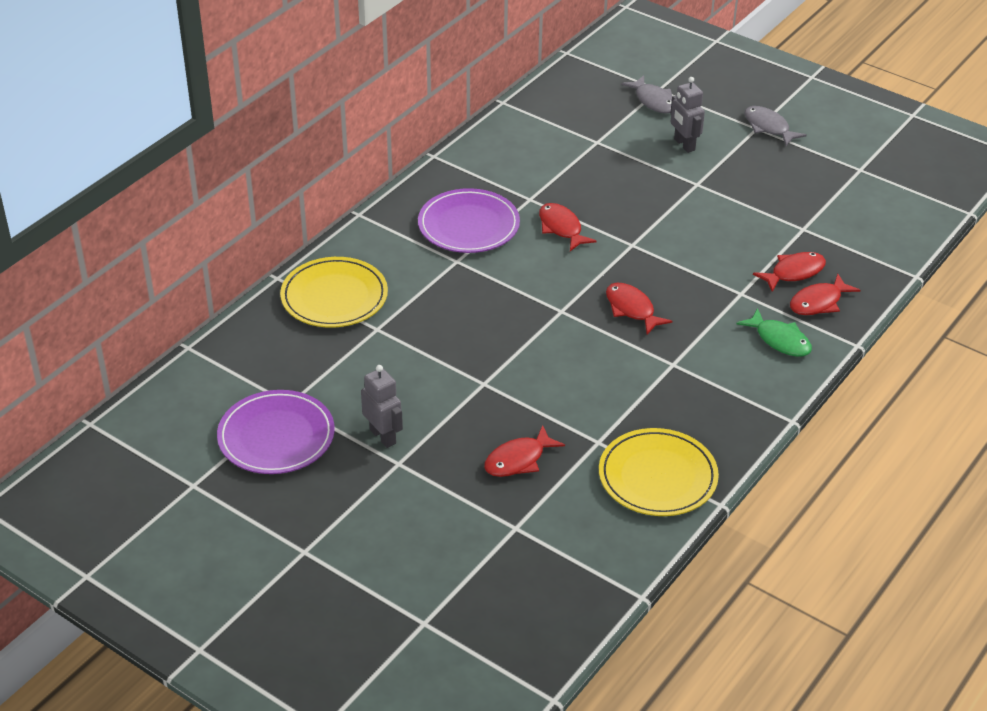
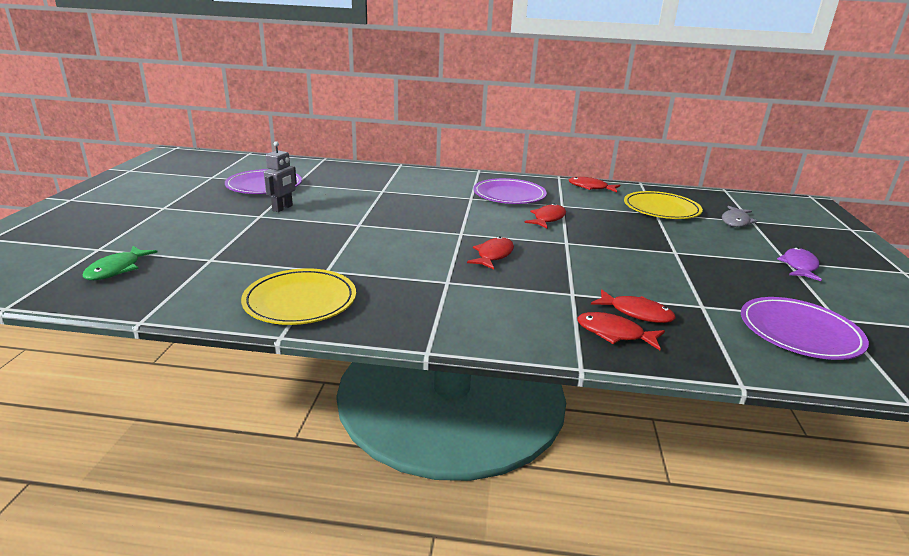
camera: 60 degrees right, 15 degrees down
yellow plate [280,257,388,328] -> yellow plate moved to [624,191,703,219]
red fish [484,425,565,477] -> red fish moved to [569,177,620,192]
grey robot [670,77,705,153] -> none
green fish [736,308,812,357] -> green fish moved to [83,246,158,280]
grey fish [744,106,807,146] -> purple fish [777,247,822,281]
none -> purple plate [741,297,869,360]

